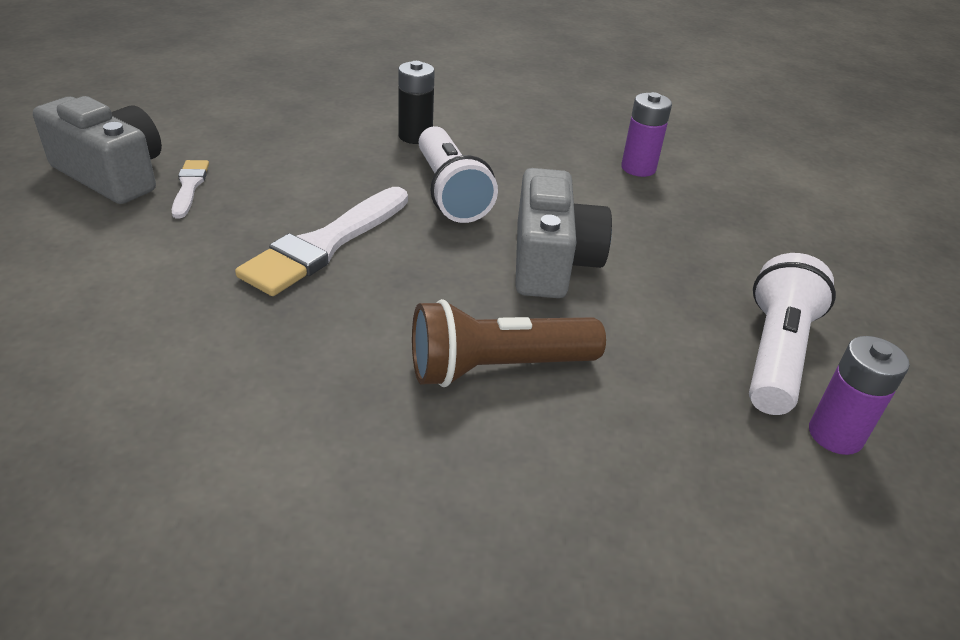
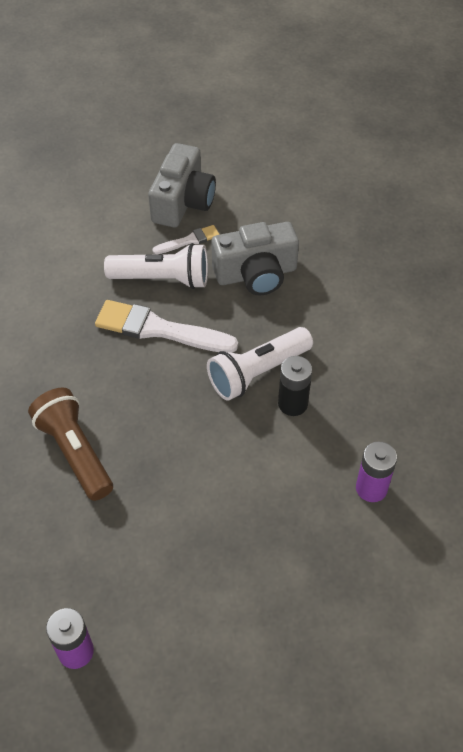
camera: 75 degrees right, 15 degrees up
black battery [398,61,435,144] -> black battery moved to [278,356,312,416]
grey camera [515,168,612,298] -> grey camera moved to [211,222,299,296]
white flashlight [749,253,836,415] -> white flashlight moved to [104,243,208,289]

